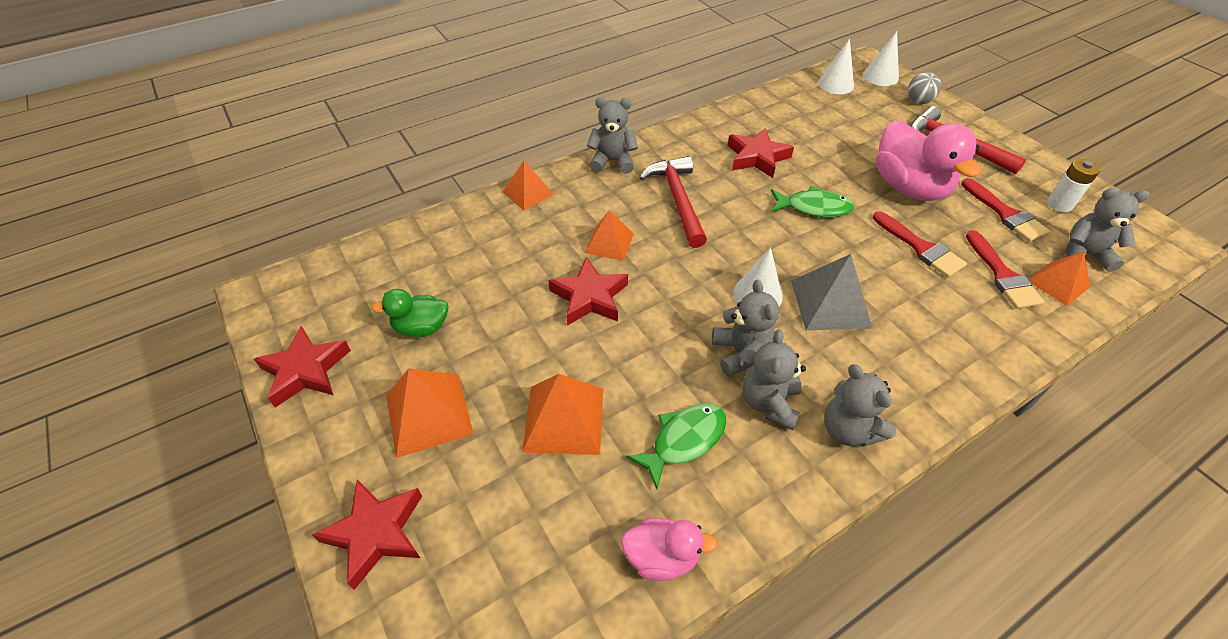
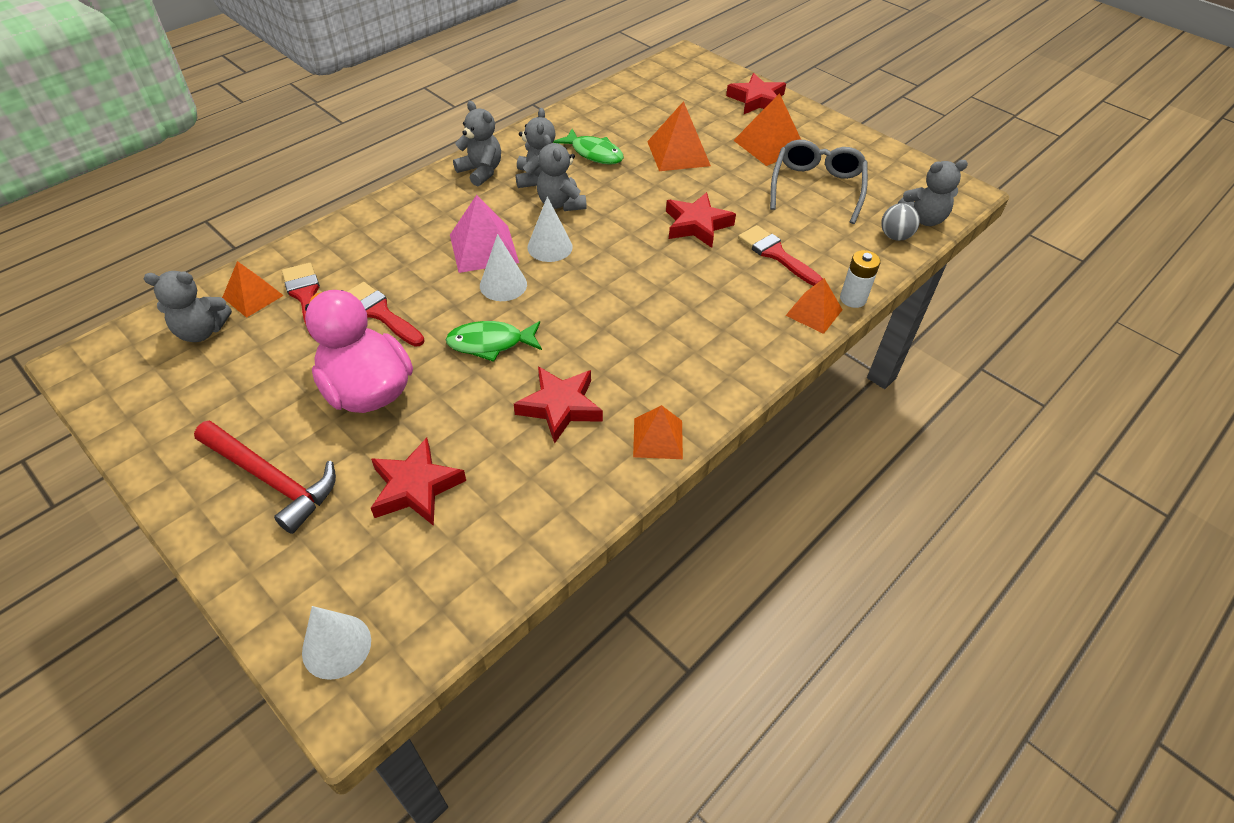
camera: 165 degrees right, 0 degrees up
red star [254,326,351,408] -> red star moved to [371,438,466,526]
green duck [372,289,448,337] -> grey glasses [770,140,868,224]
orange pyramid [585,210,634,261] -> orange pyramid moved to [633,405,683,459]
grey teddy bear [587,97,638,174] -> grey teddy bear moved to [898,160,968,226]
pink duck [621,518,718,581] -> none
green fish [626,403,726,489] -> green fish turned 90 degrees counterclockwise [553,129,624,165]
red hammer [639,156,707,248] -> none
grey pyramid [791,254,872,330] -> pink pyramid [450,195,519,273]
white cone [818,38,854,94] -> white cone moved to [480,234,527,301]
grey ball [908,72,941,104] -> grey ball moved to [881,203,920,241]
red brush [961,178,1050,242] -> red brush moved to [738,225,823,286]
white battery [1047,159,1100,212] -> white battery moved to [840,250,881,308]

